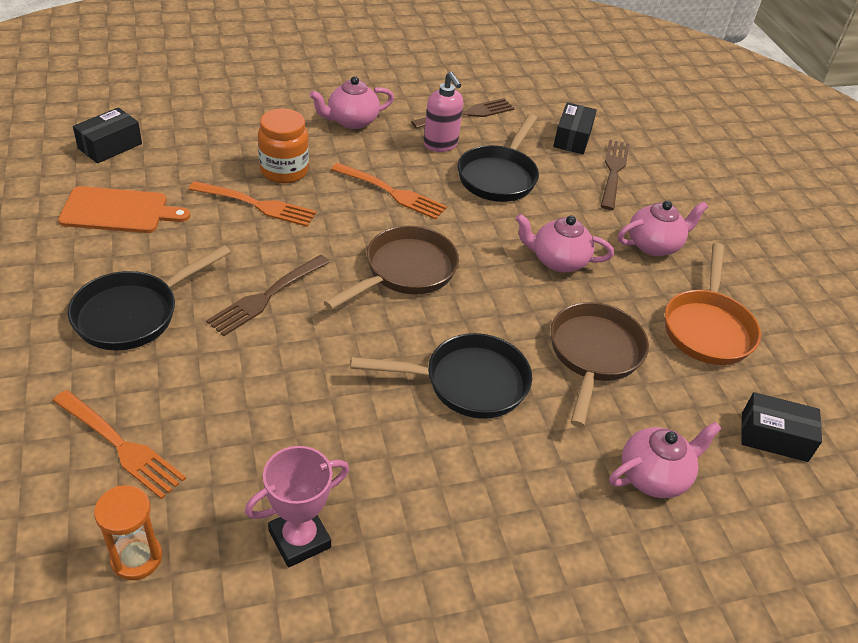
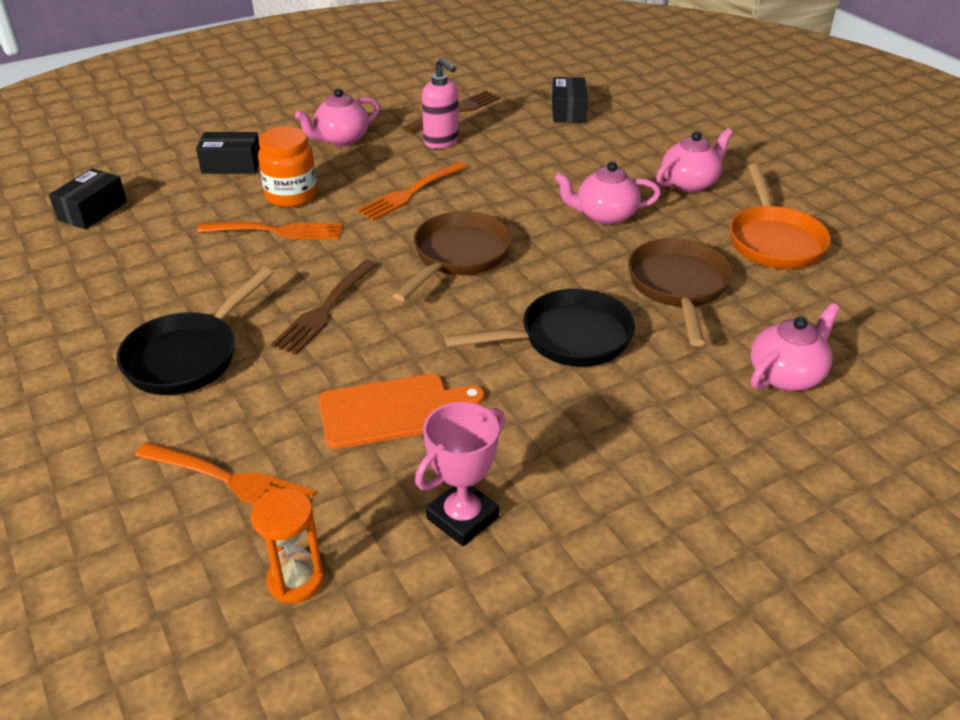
camera: 10 degrees left, 5 degrees down
orange cutting board [58,186,190,233] -> orange cutting board moved to [319,374,485,449]
orange fork [331,163,447,220] -> orange fork turned 120 degrees clockwise [357,161,467,221]
black pan [458,114,539,202] -> none
brown fork [601,140,630,210] -> none
black box [741,392,822,462] -> black box moved to [196,132,260,174]

